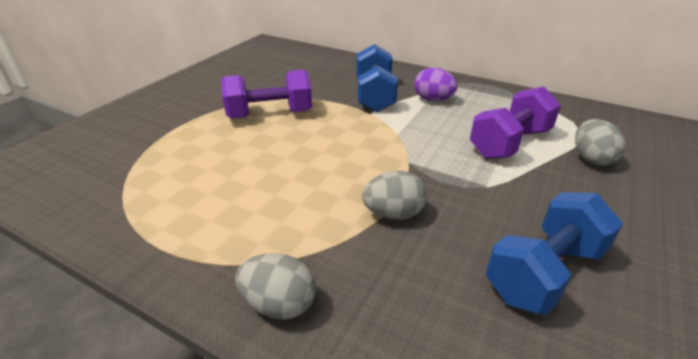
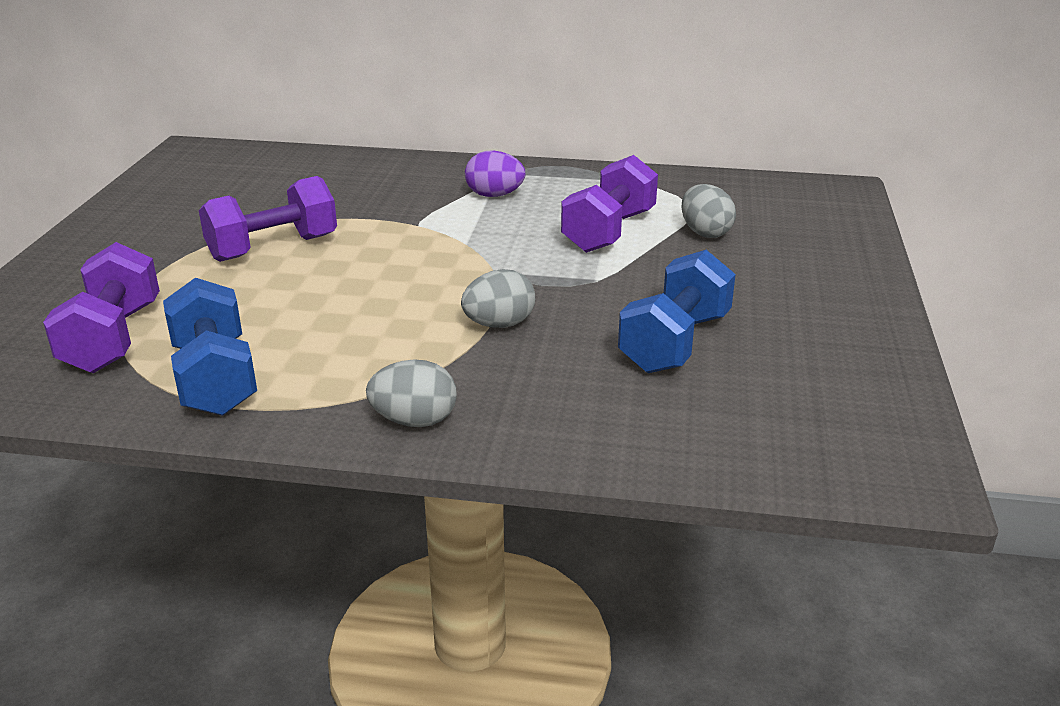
camera: 20 degrees left, 5 degrees down
blue dumbbell [357,44,398,112] -> blue dumbbell moved to [163,278,257,416]
none -> purple dumbbell [43,242,160,373]

